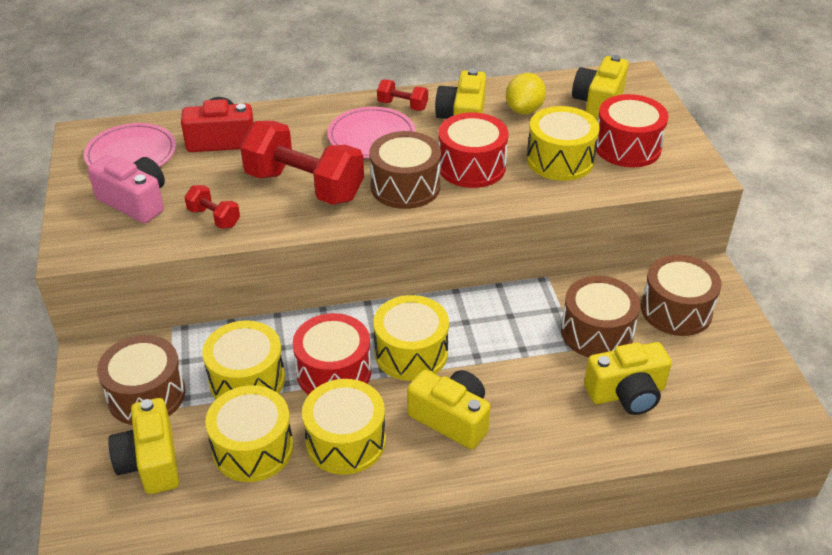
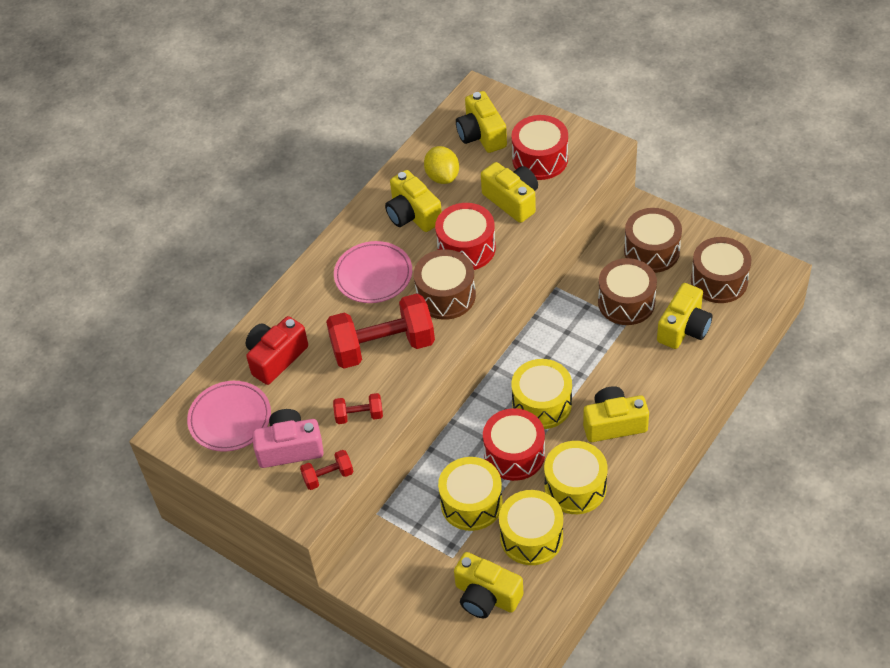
camera: 40 degrees left, 10 degrees up
brown drum [97,335,186,425] -> brown drum moved to [691,237,751,303]
red dumbbell [377,79,428,111] -> red dumbbell moved to [300,450,354,490]
yellow drum [527,106,600,181] -> yellow camera [481,162,538,223]

